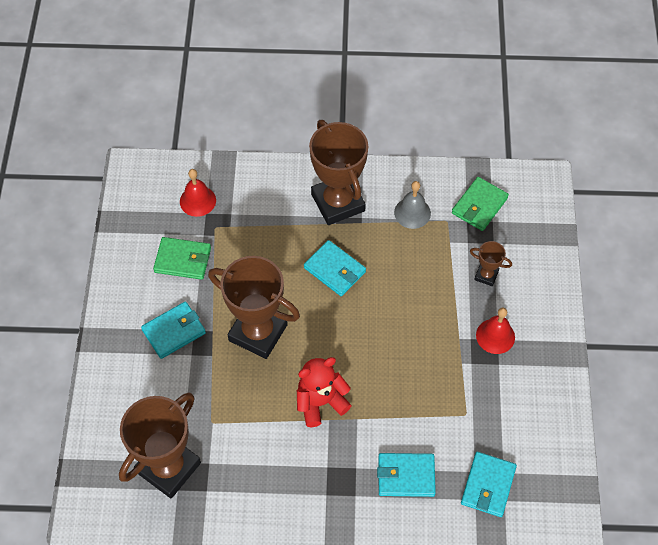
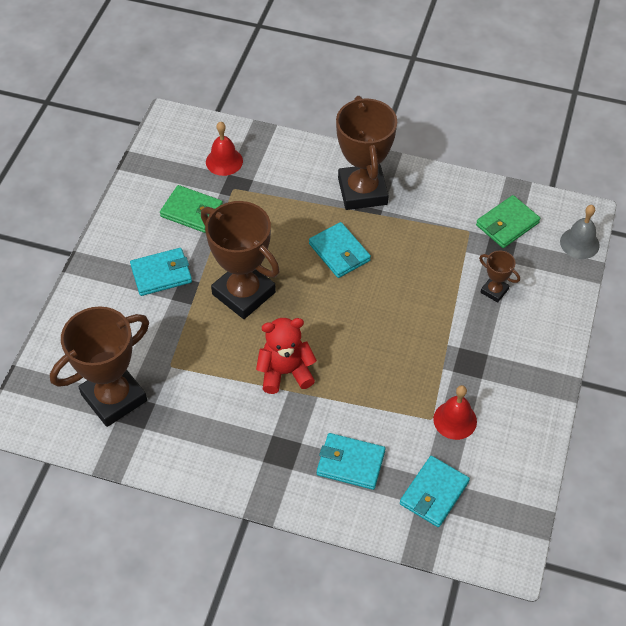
camera: 15 degrees right, 5 degrees down
grey bell [394,181,431,229] -> grey bell moved to [560,205,600,259]
red bell [476,308,515,354] -> red bell moved to [433,385,477,440]

